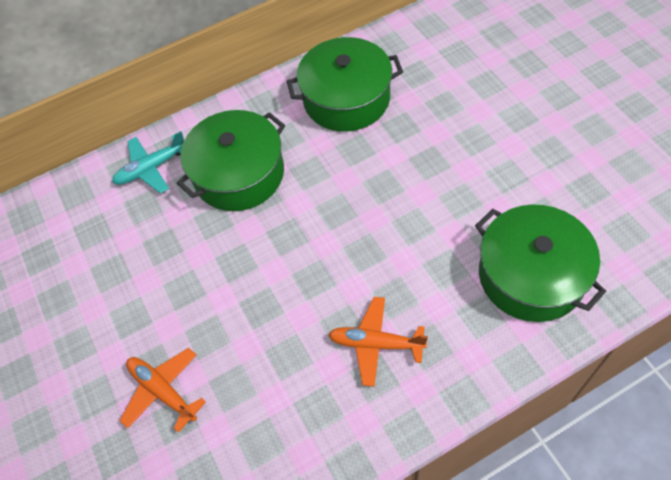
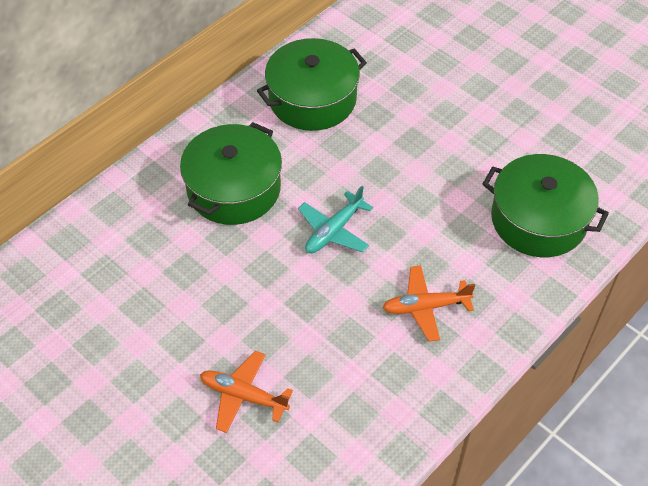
camera: 25 degrees left, 5 degrees down
turquoise plane [112,131,184,194] -> turquoise plane moved to [298,186,373,253]

